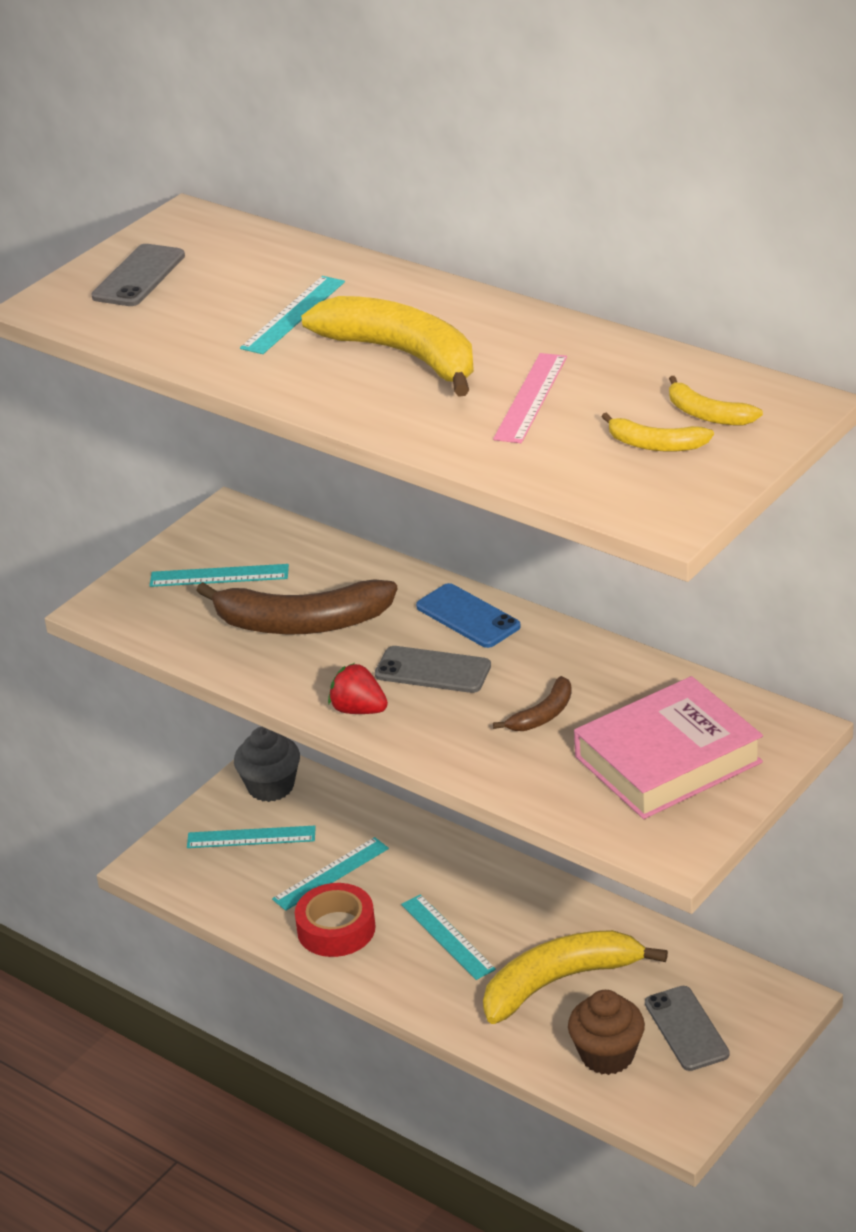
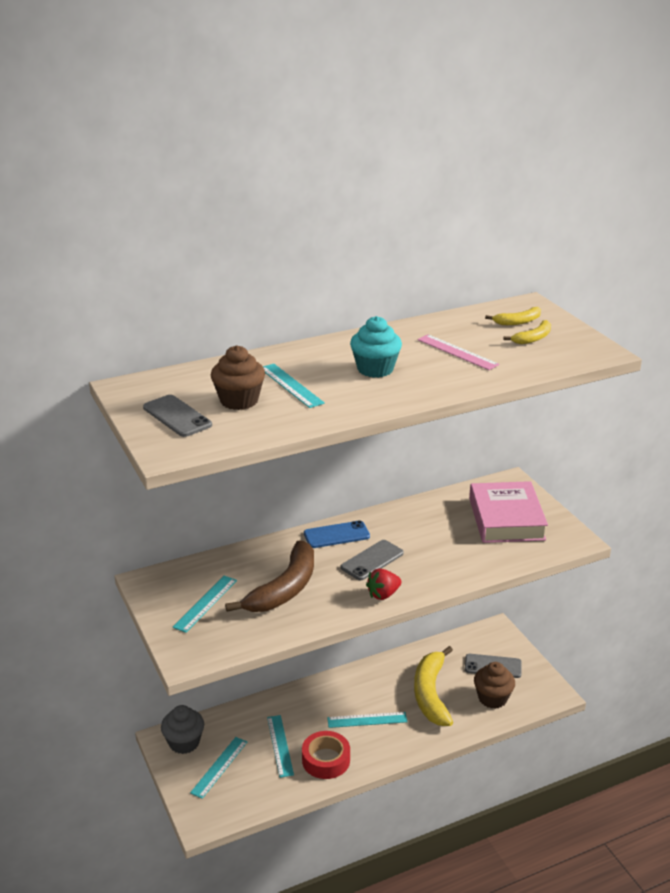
camera: 65 degrees left, 5 degrees down
yellow banana [301,296,474,397] -> turquoise cupcake [350,316,402,378]
brown banana [493,676,572,731] -> none
none -> brown cupcake [211,345,265,410]

